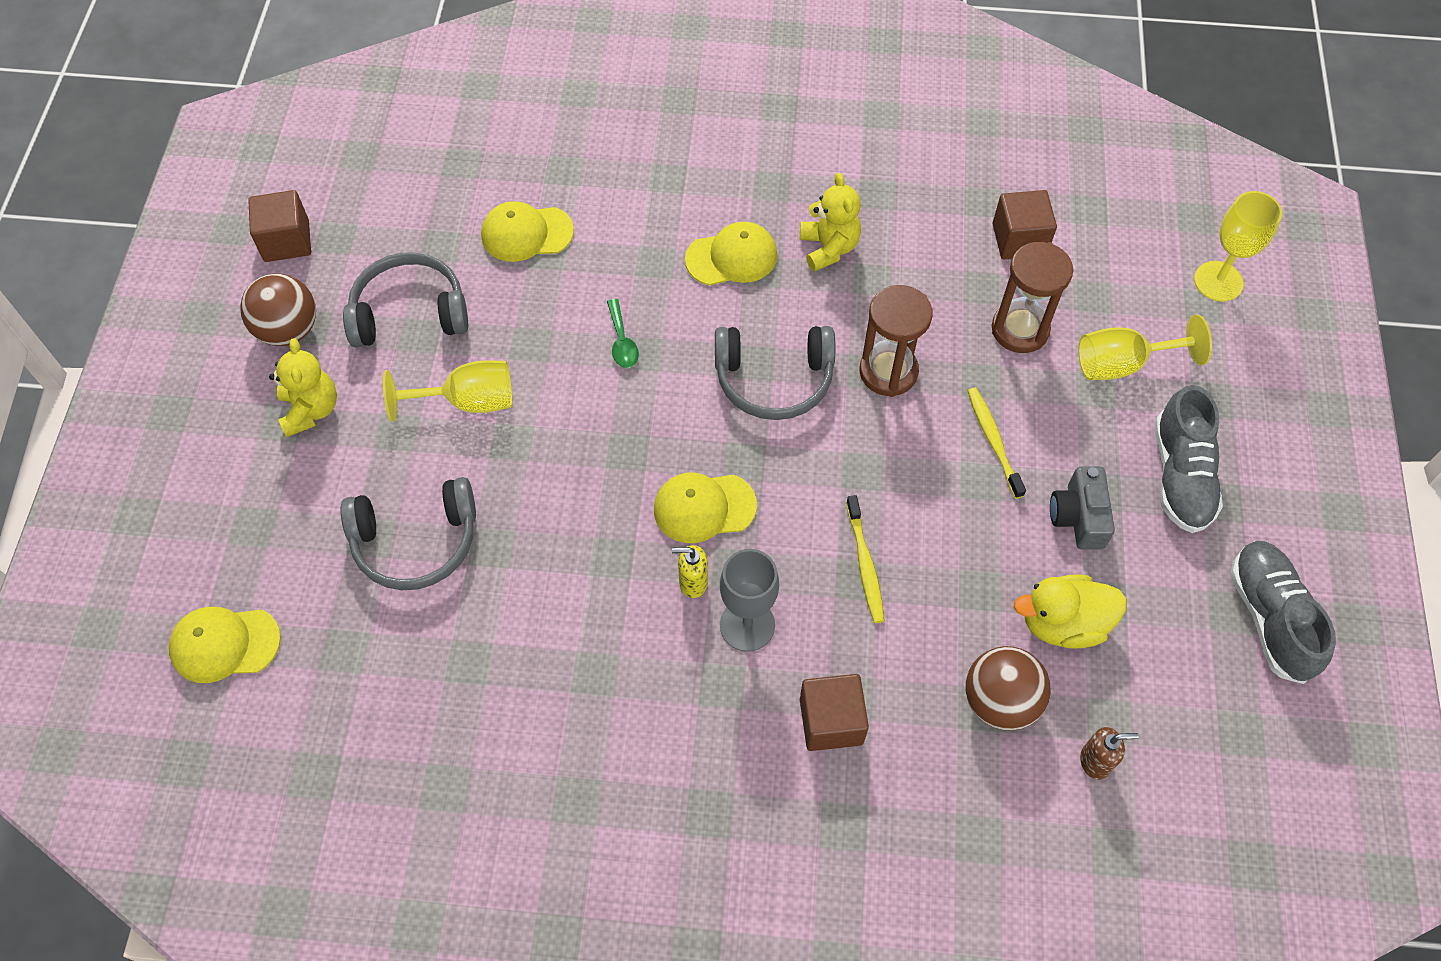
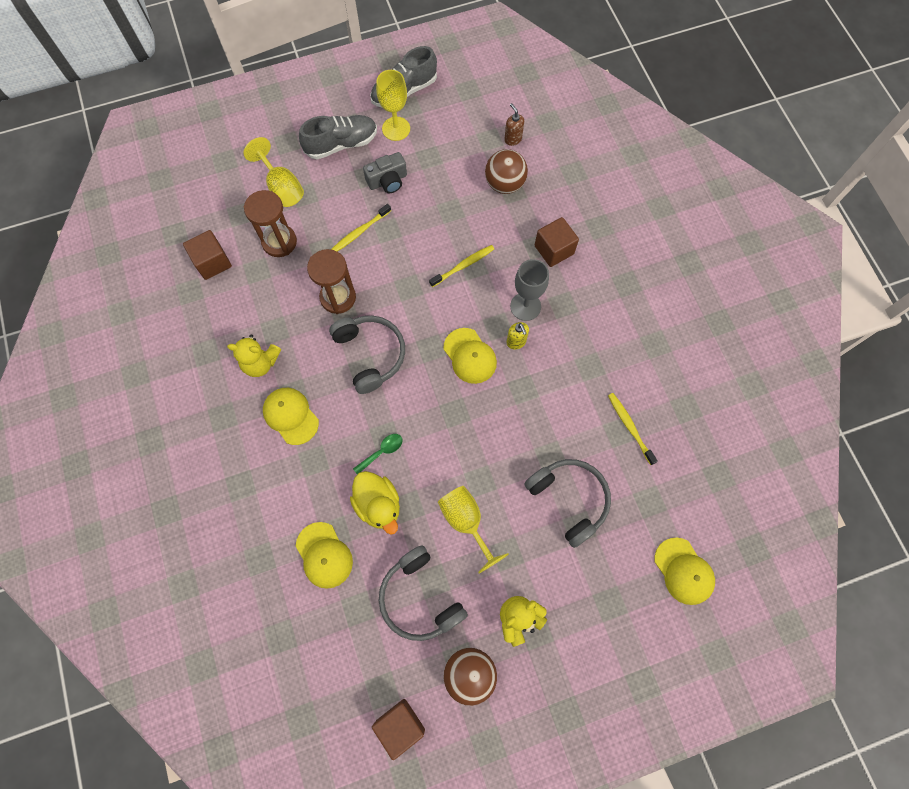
camera: 115 degrees left, 10 degrees up
yellow teddy bear [800,173,861,272] -> yellow teddy bear turned 135 degrees counterclockwise [227,334,281,377]
yellow duck [1014,574,1127,649] -> yellow duck moved to [350,471,400,535]
yellow goblet [1194,191,1282,302] -> yellow goblet moved to [376,70,410,141]
none -> yellow toothbrush [608,393,658,465]

